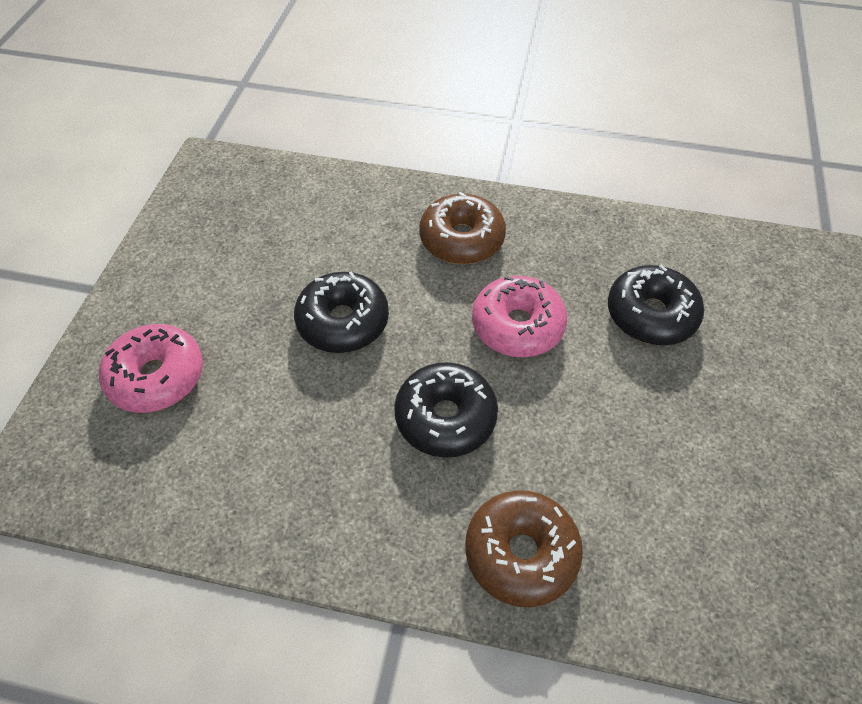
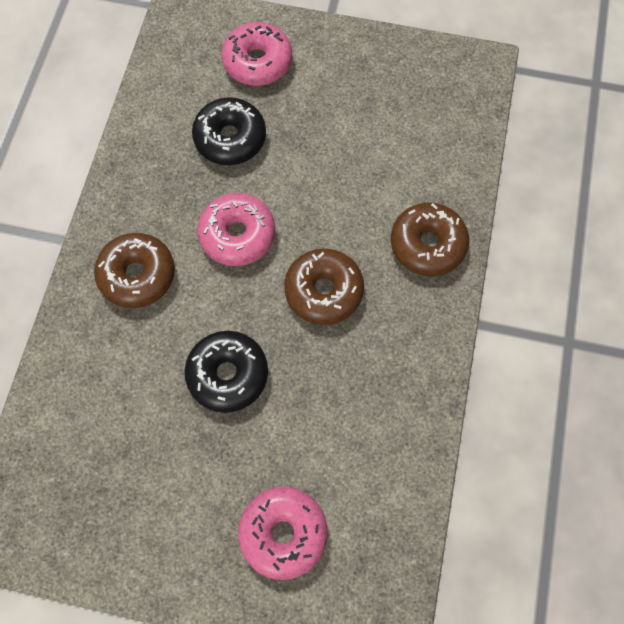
camera: 90 degrees left, 15 degrees up
black donut [394,362,498,458] -> brown donut [284,248,364,325]
none -> pink donut [222,22,292,86]

